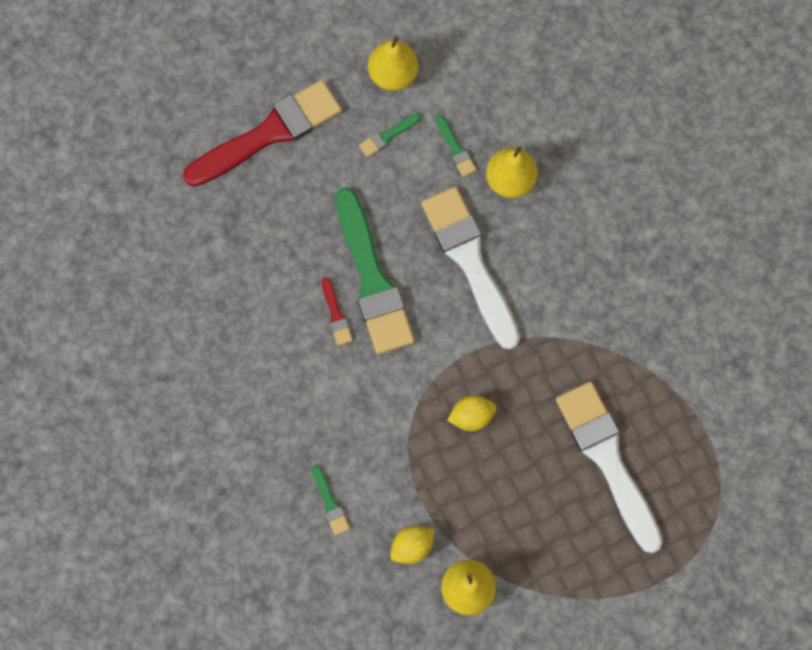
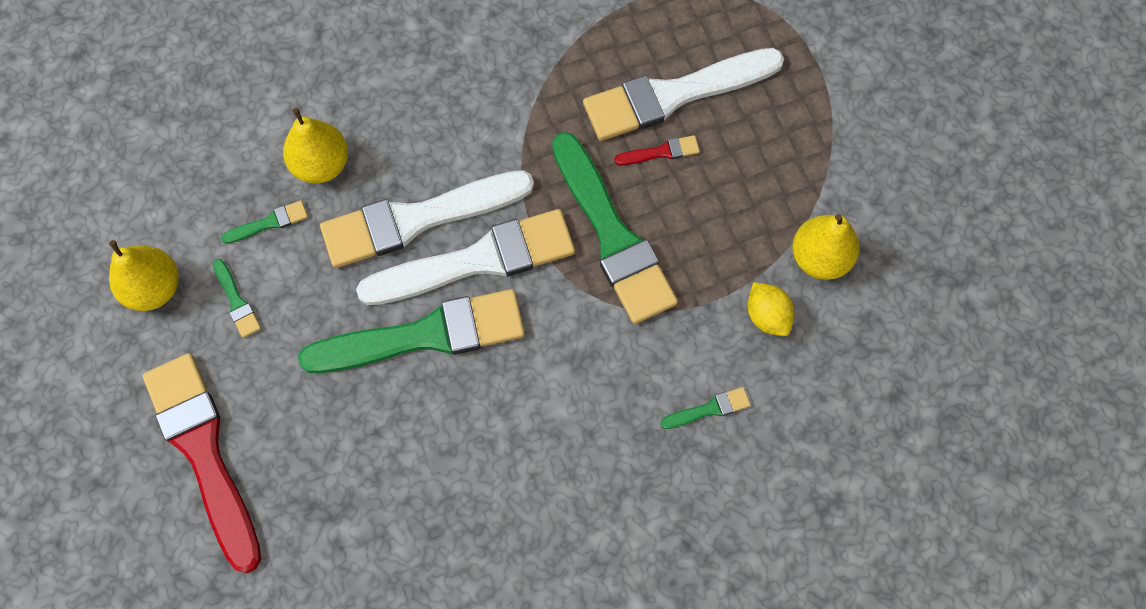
camera: 85 degrees left, 5 degrees down
red brush [322,277,353,346] -> red brush moved to [614,135,700,165]
yellow lemon [447,395,496,431] -> green brush [552,132,678,324]
none -> white brush [356,209,575,305]

